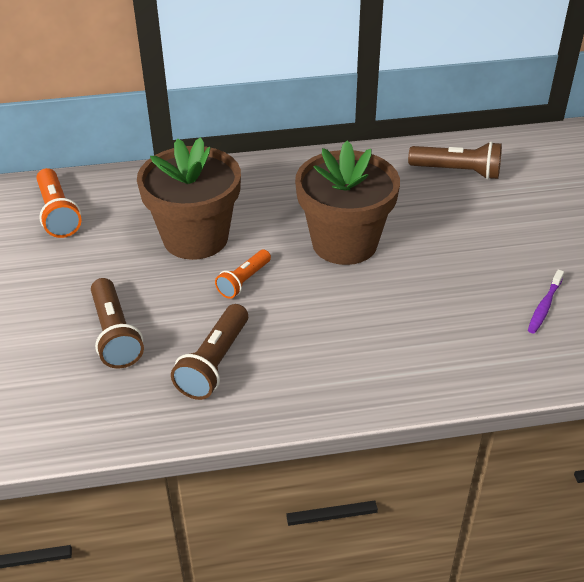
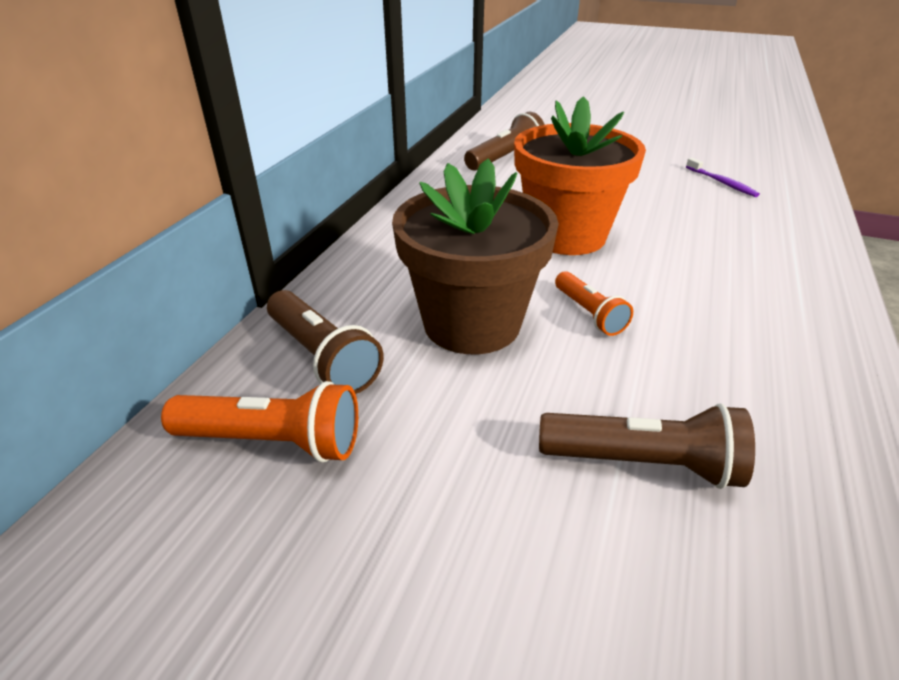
camera: 60 degrees left, 5 degrees down
brown flashlight [171,304,248,400] -> brown flashlight moved to [267,290,384,394]
brown flower pot [295,141,400,265] -> orange flower pot [514,96,646,255]

